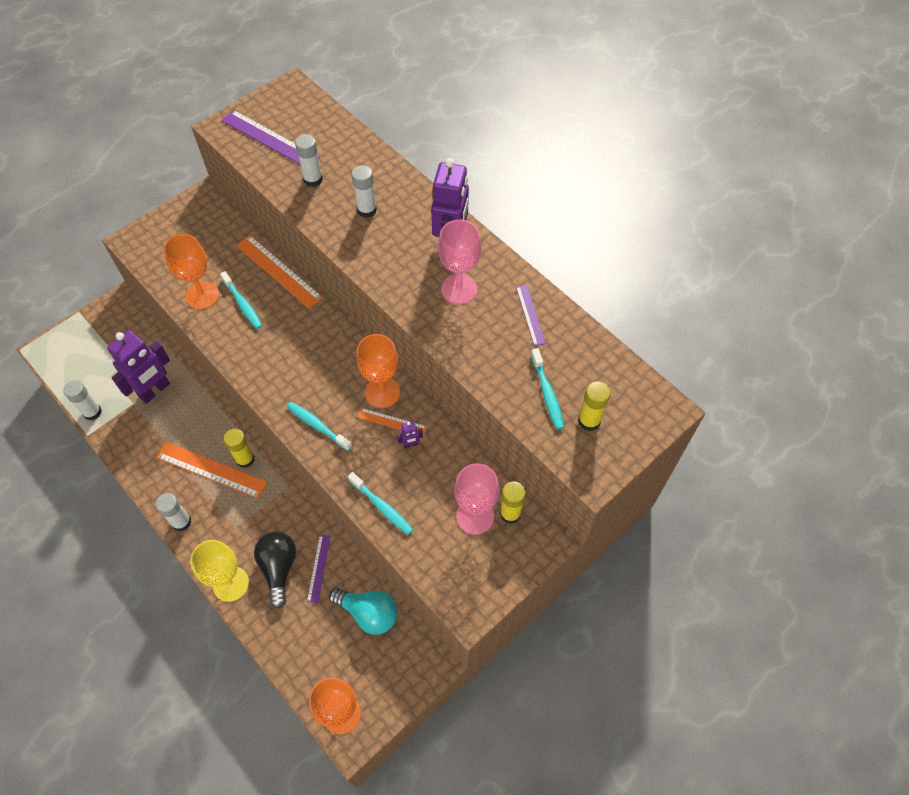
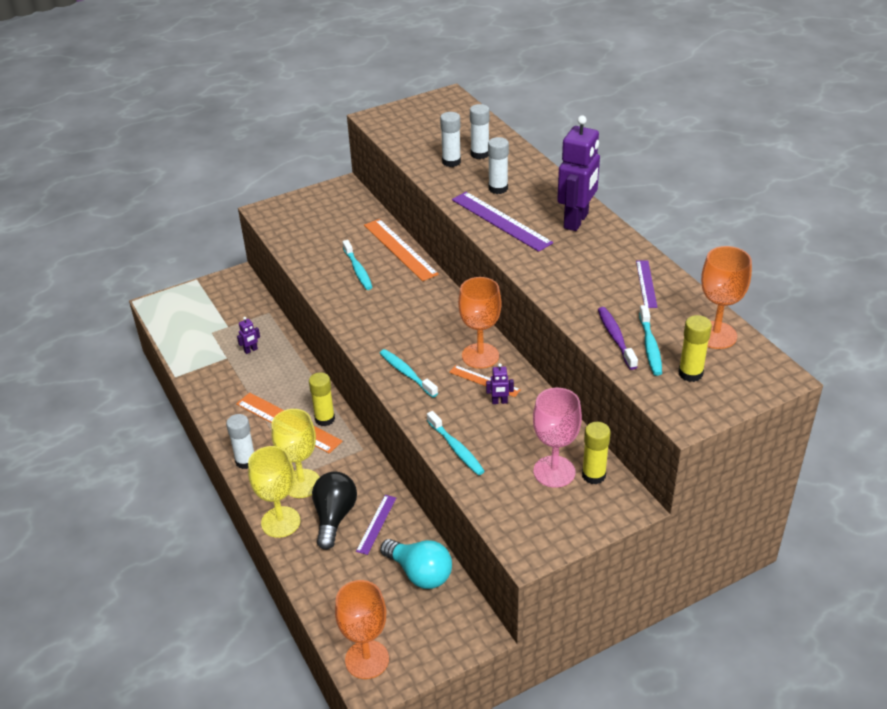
camera: 15 degrees right, 20 degrees down
white glue stick [63,380,102,421] -> white glue stick moved to [470,104,490,159]
purple robot [107,330,170,404] -> purple robot [237,317,260,354], size x0.40
orange goblet [163,234,219,309] -> orange goblet moved to [701,246,752,349]
purple ruler [222,110,320,164] -> purple ruler moved to [452,192,553,252]
pink goblet [438,220,481,304] -> none
none -> yellow goblet [271,409,320,498]
none -> purple toothbrush [598,307,638,370]

